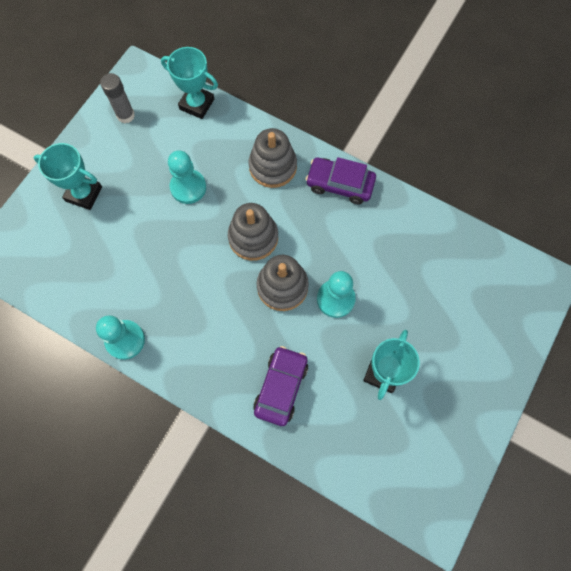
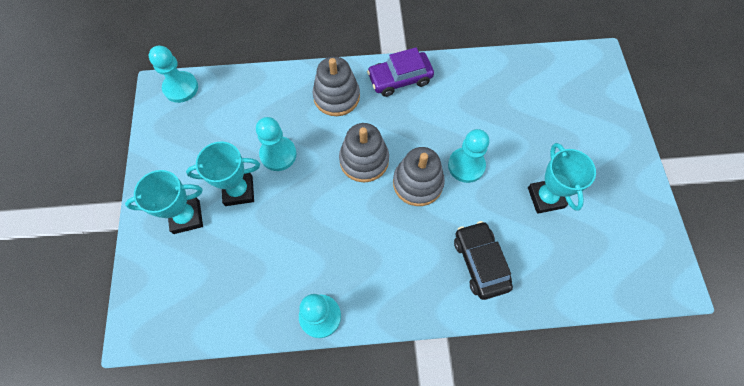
camera: 35 degrees left, 5 degrees down
grey glue stick [100,73,135,123] -> none
turquoise trophy [161,47,218,119] -> turquoise trophy moved to [186,141,260,206]
purple car [253,346,308,426] -> black car [454,221,513,300]
none -> turquoise pawn [149,46,198,103]

